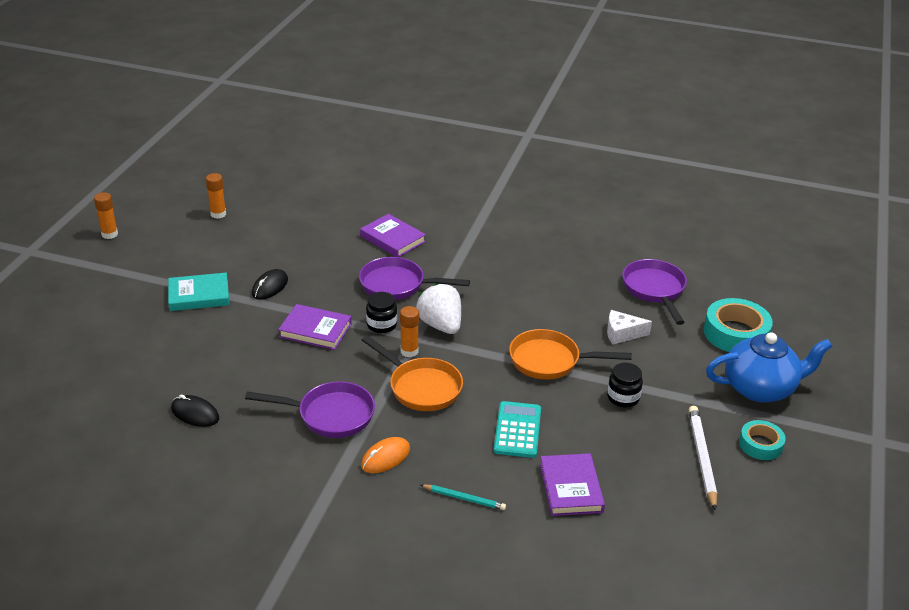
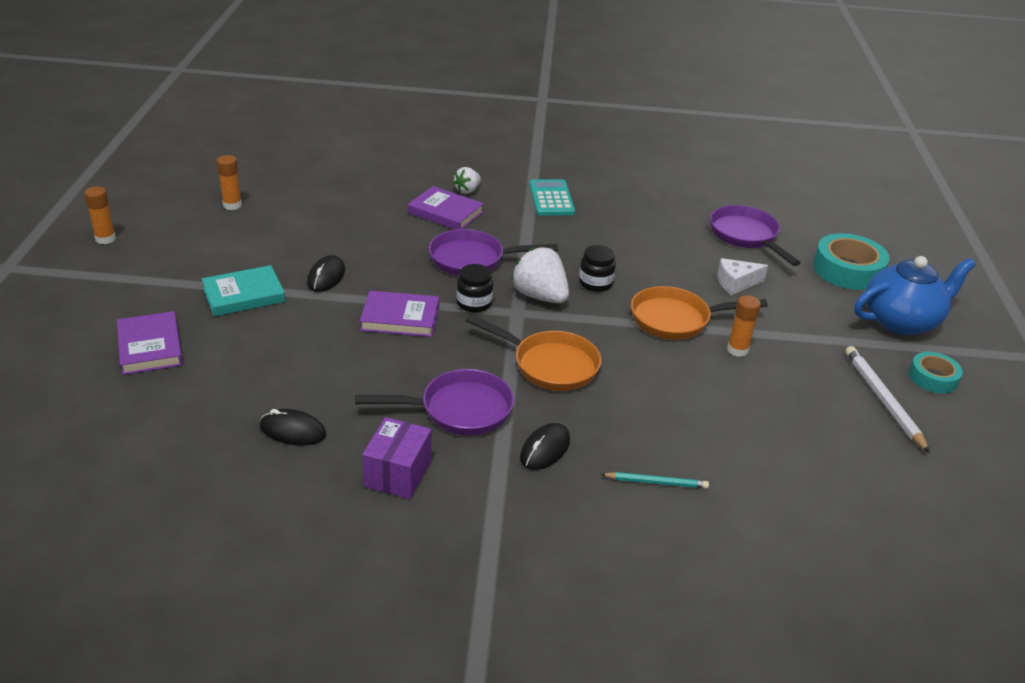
camera: 15 degrees left, 0 degrees up
orange mouse [361,437,410,473] -> black mouse [520,423,570,470]
orange glue stick [400,306,419,357] -> orange glue stick moved to [727,295,761,357]
turquoise calculator [494,401,541,458] -> turquoise calculator moved to [529,179,575,216]
purple book [540,453,605,516] -> purple book moved to [117,311,183,375]
black jar [607,363,643,407] -> black jar moved to [579,245,616,292]
none -> purple box [362,417,431,499]
none -> white strawberry [453,167,481,194]

